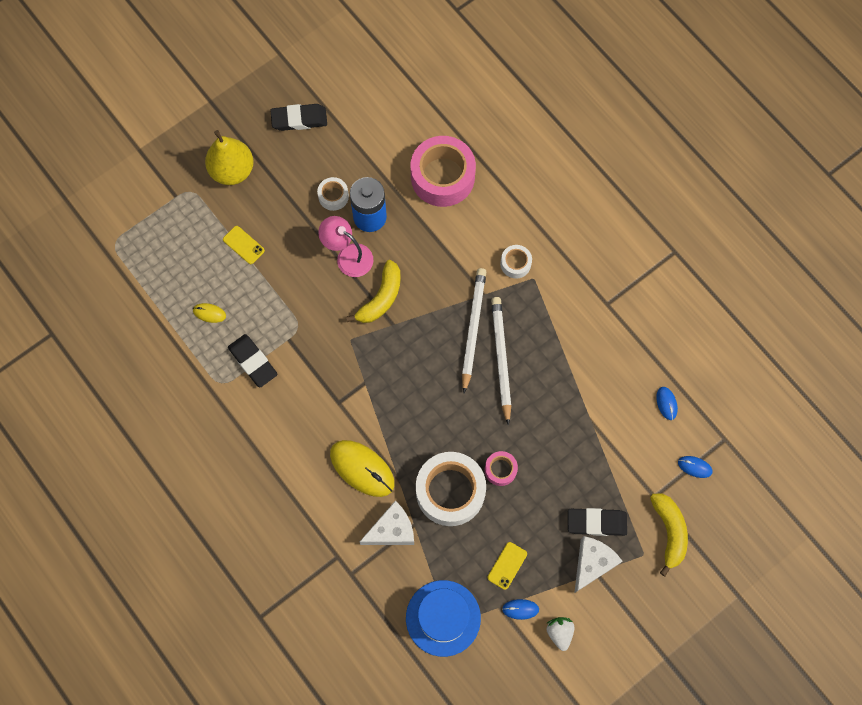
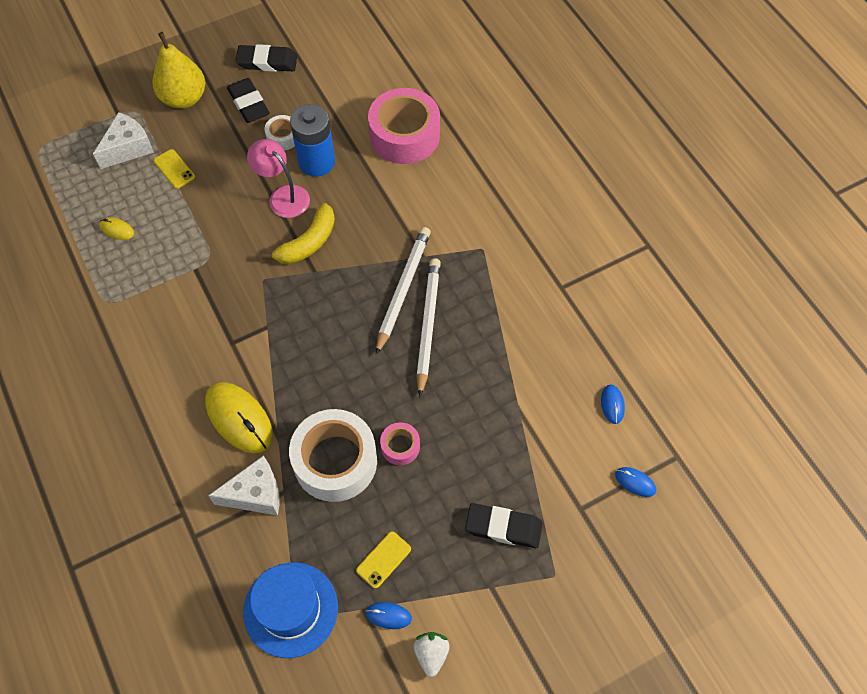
camera: 10 degrees right, 10 degrees down
black eraser [228,334,278,388] -> black eraser moved to [227,78,270,123]
white tape [500,245,532,279] -> none
white cheese [574,536,622,593] -> white cheese moved to [93,112,154,169]
yellow banana [650,493,688,576] -> none

